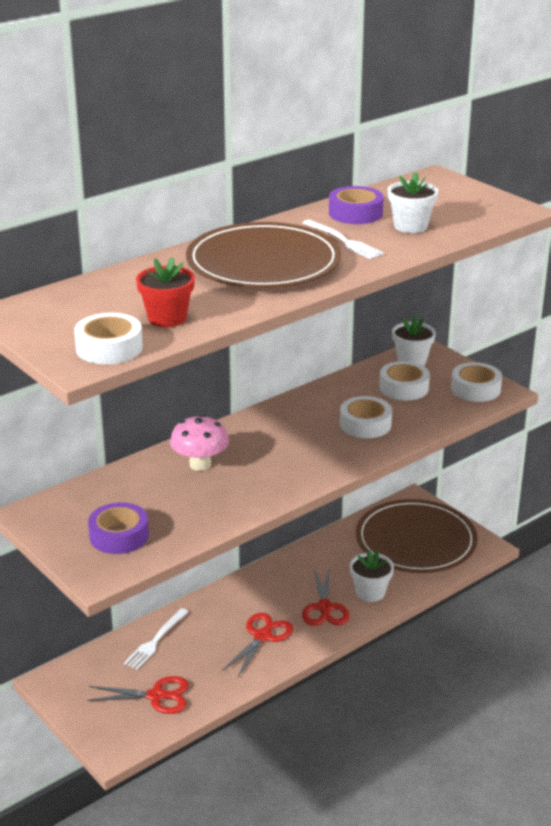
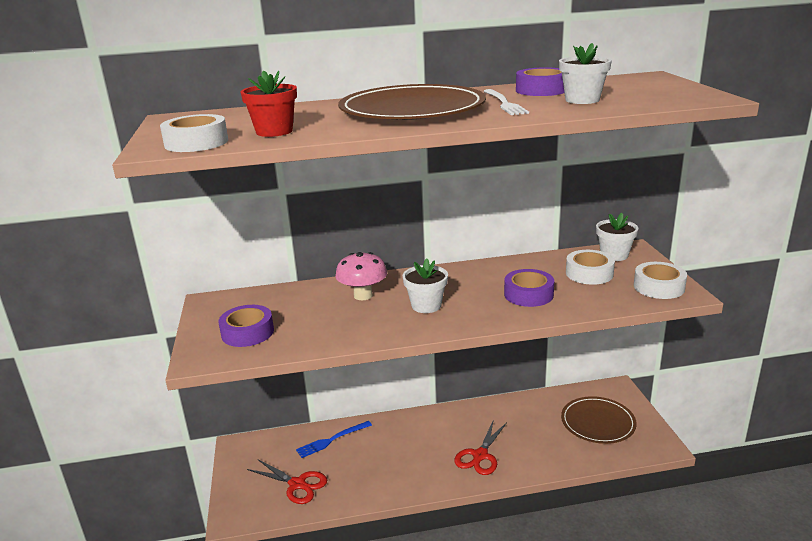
camera: 30 degrees right, 5 degrees down
white fork [124,608,188,670] -> blue fork [296,421,372,458]
red scissors [222,613,293,678] -> none
white tape [340,396,392,438] -> purple tape [504,269,554,307]
white flower pot [350,550,394,602] -> white flower pot moved to [403,258,448,313]
brown plate [356,499,478,573] -> brown plate [561,396,637,444], size x0.65

